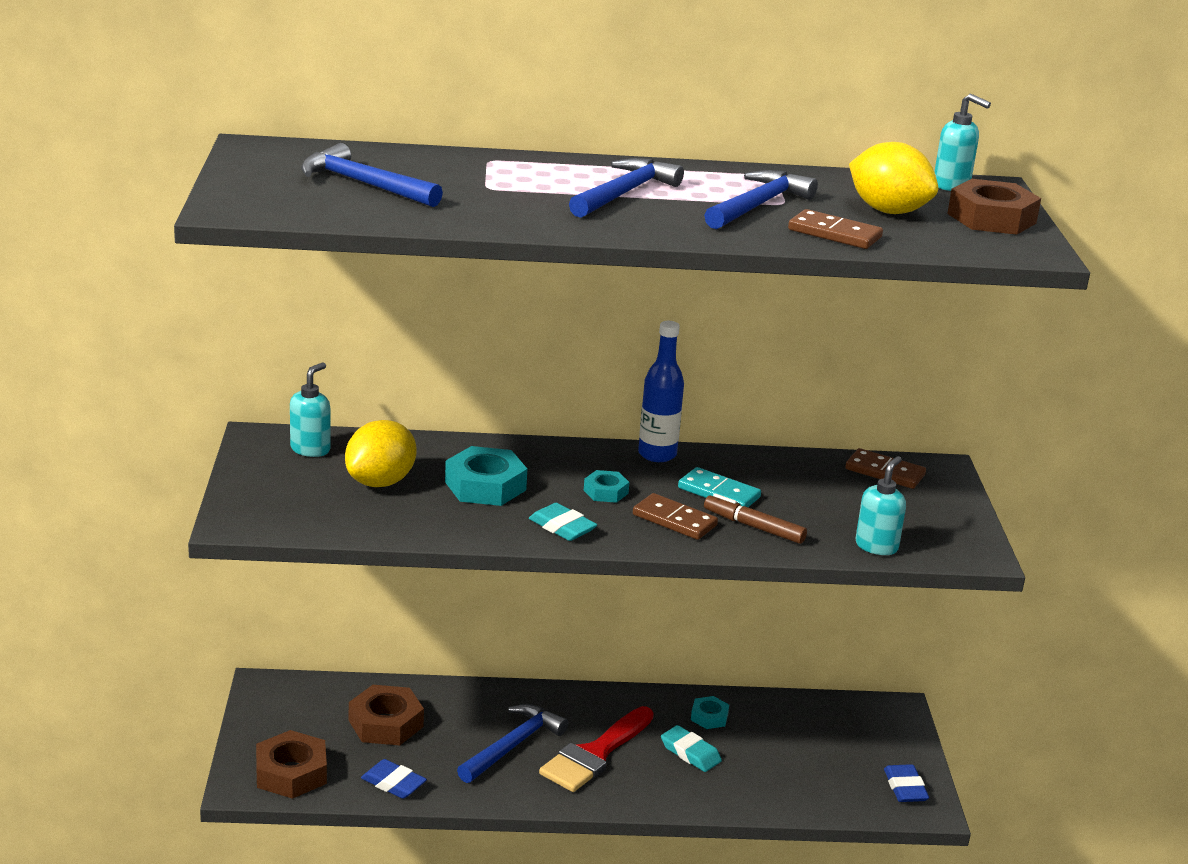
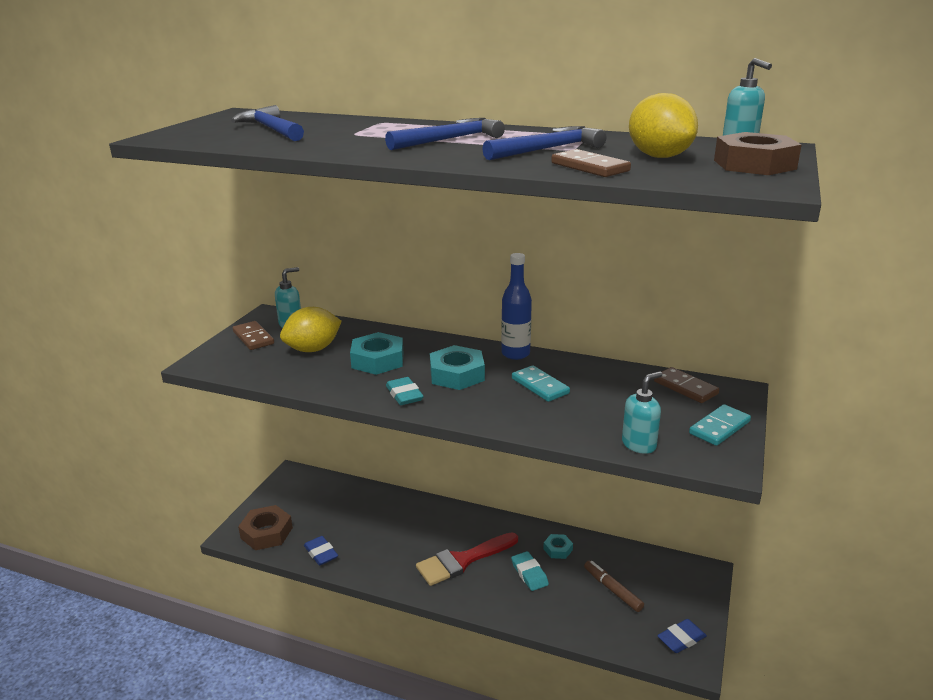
camera: 25 degrees right, 0 degrees up
brown nut [349,685,424,745] -> none
blue hammer [457,704,568,783] -> none
turquoise nut [584,470,629,503] -> turquoise nut [430,345,485,390], size x1.81
brown domino [633,493,718,540] -> brown domino moved to [233,321,274,350]
brown marker [704,493,807,544] -> brown marker moved to [584,560,644,612]
blue eraser [884,764,929,802] -> blue eraser turned 45 degrees clockwise [657,619,707,653]
none -> turquoise domino [689,404,751,446]

